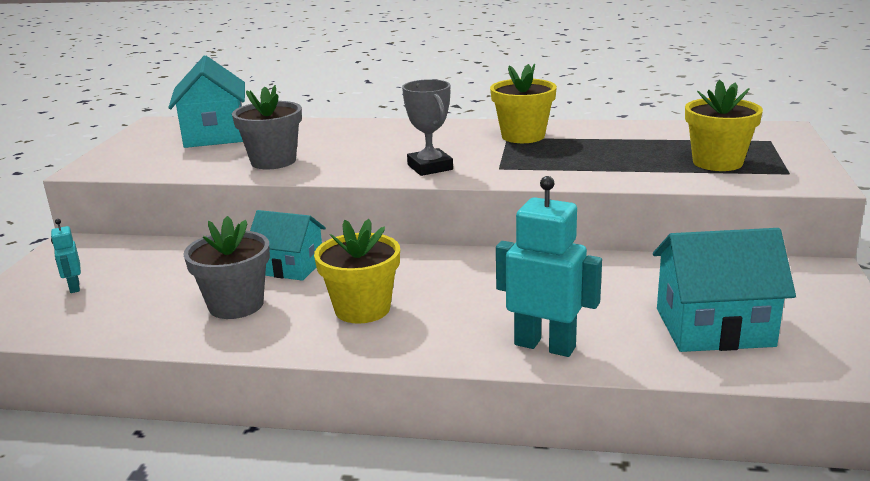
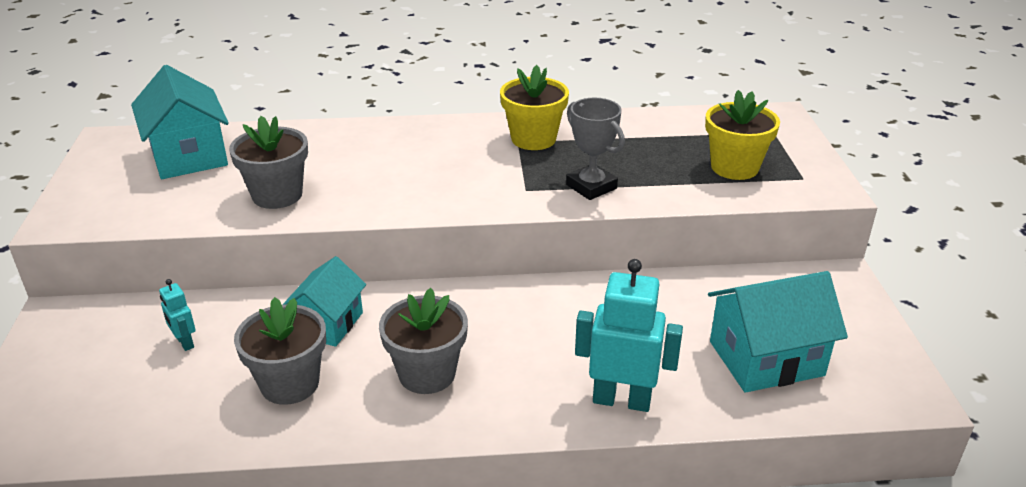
camera: 15 degrees left, 10 degrees up
turquoise robot [51,219,81,293] -> turquoise robot moved to [159,279,196,351]
turquoise house [250,210,326,281] -> turquoise house turned 75 degrees counterclockwise [282,256,366,347]
yellow flower pot [314,219,400,324] -> grey flower pot [379,288,468,394]
grey trophy [402,79,453,176] -> grey trophy moved to [566,98,625,200]

